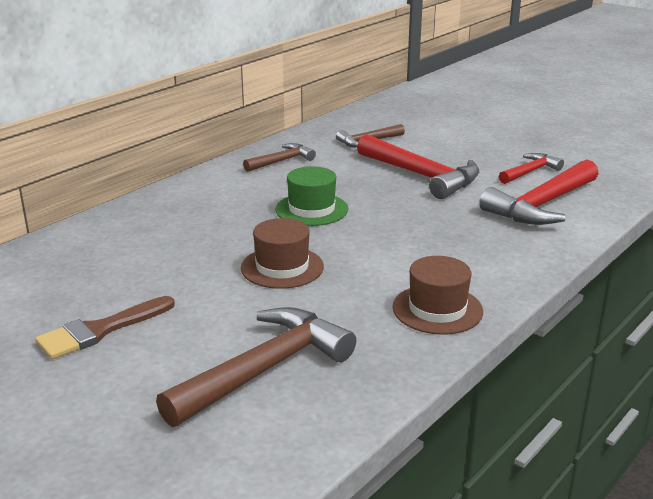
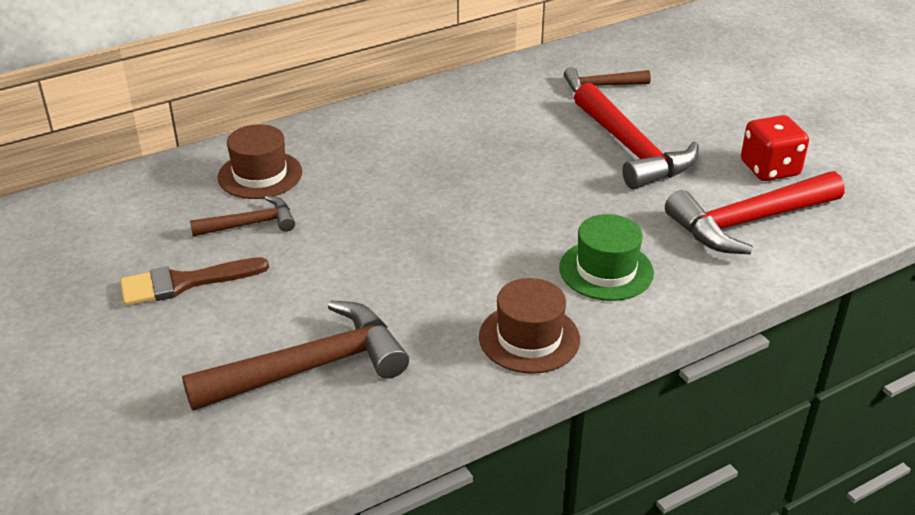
camera: 20 degrees right, 10 degrees up
brown hat [241,218,324,289] -> brown hat moved to [217,124,302,199]
brown hammer [243,143,316,172] -> brown hammer moved to [190,195,295,236]
green hat [275,166,348,226] -> green hat moved to [559,214,654,301]
red hammer [499,153,564,184] -> red dice [741,115,809,181]

